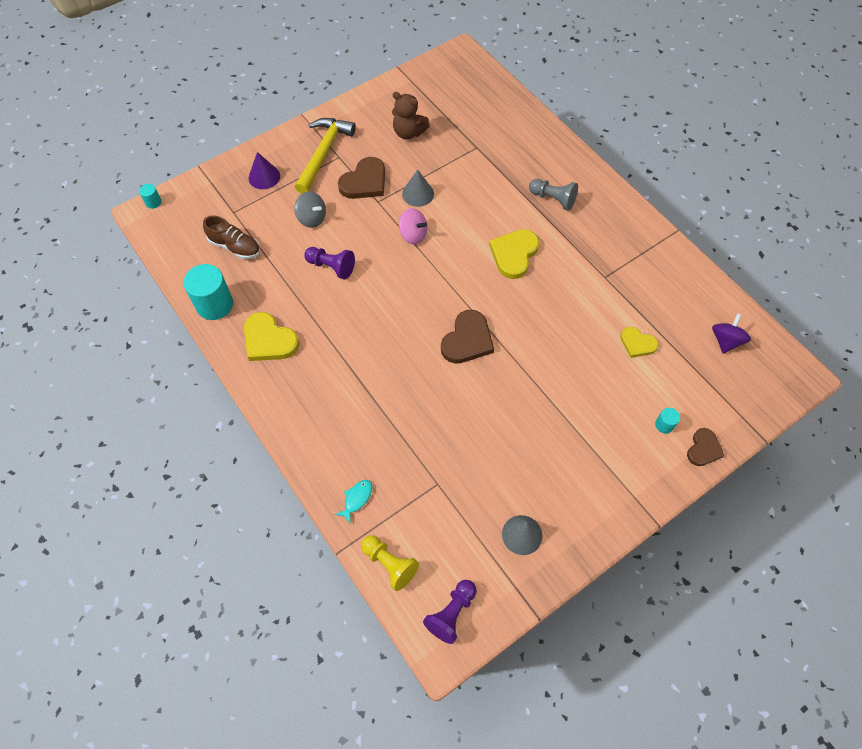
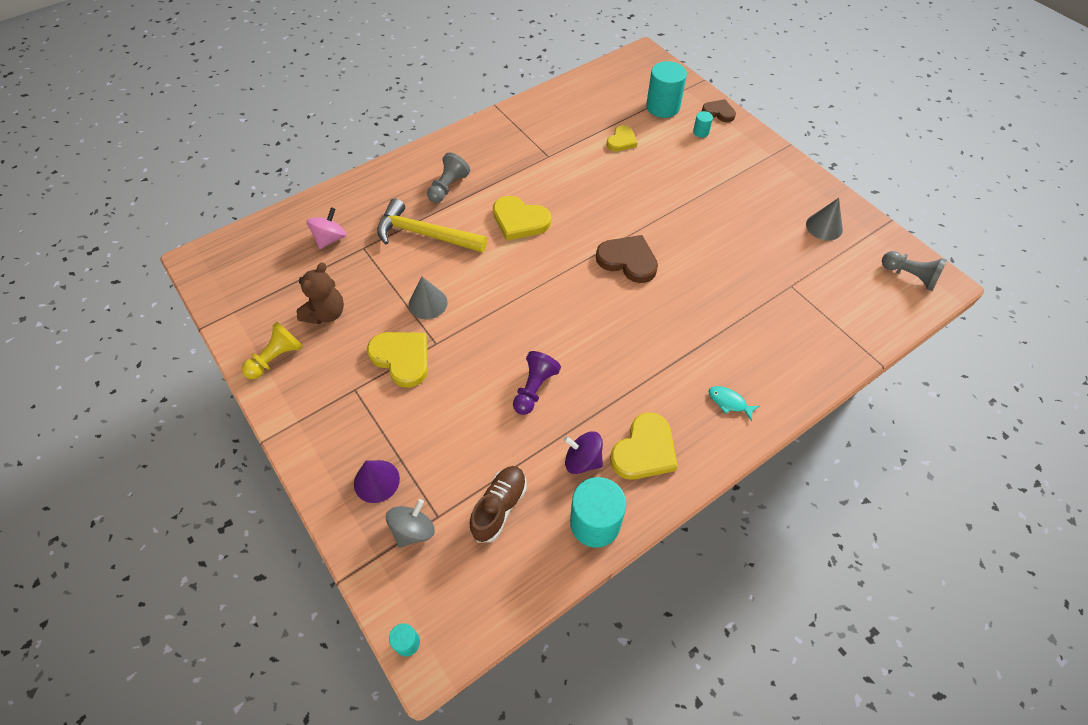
camera: 90 degrees left, 5 degrees down
grey spinning top [294,191,326,228] -> grey spinning top moved to [386,499,435,548]
yellow hammer [295,118,356,194] -> yellow hammer moved to [377,199,487,252]
turquoise fish [335,480,372,523] -> turquoise fish moved to [709,386,759,421]
brown heart [338,157,385,199] -> yellow heart [367,332,428,388]
yellow pawn [361,535,419,591] -> yellow pawn moved to [241,322,303,379]
pink spinning top [399,208,427,245] -> pink spinning top moved to [307,207,346,249]
purple pawn [423,580,477,644] -> grey pawn [882,251,947,291]
purple spinning top [712,313,751,354] -> purple spinning top moved to [564,431,603,474]
none -> turquoise cylinder [646,61,687,118]

